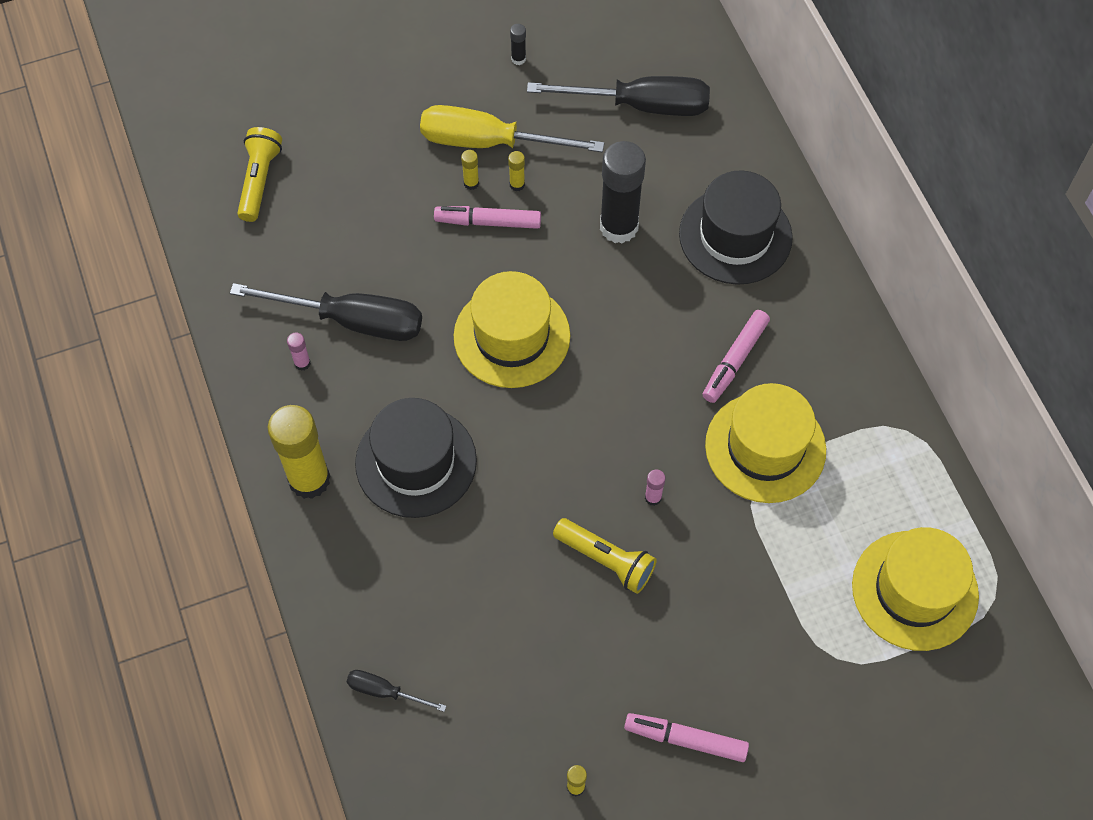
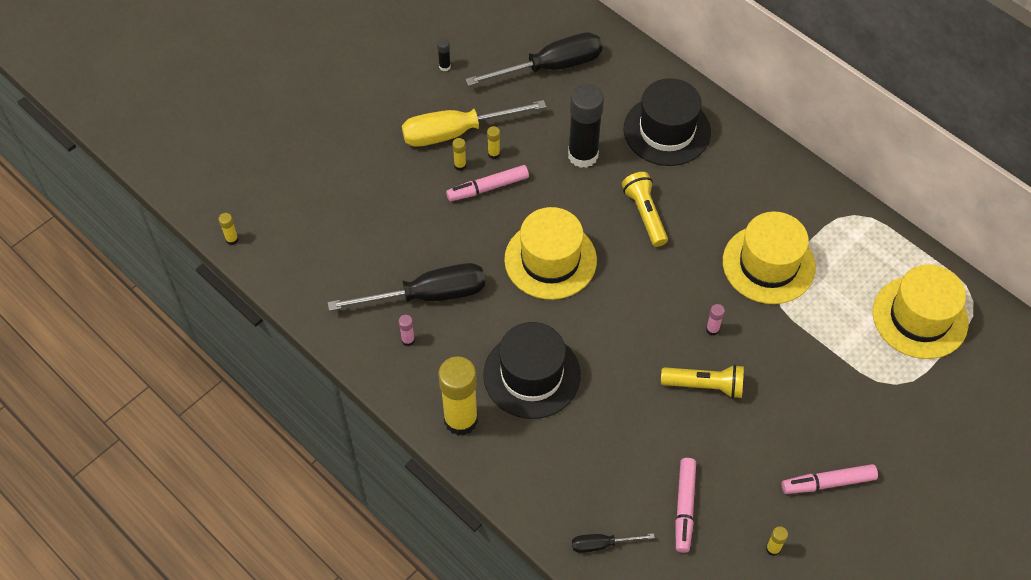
camera: 25 degrees left, 5 degrees down
yellow flashlight [237,127,282,222] -> yellow flashlight moved to [622,172,668,247]
pink marker [703,310,770,403] -> pink marker moved to [675,458,696,553]
none -> yellow glue stick [218,213,238,245]

